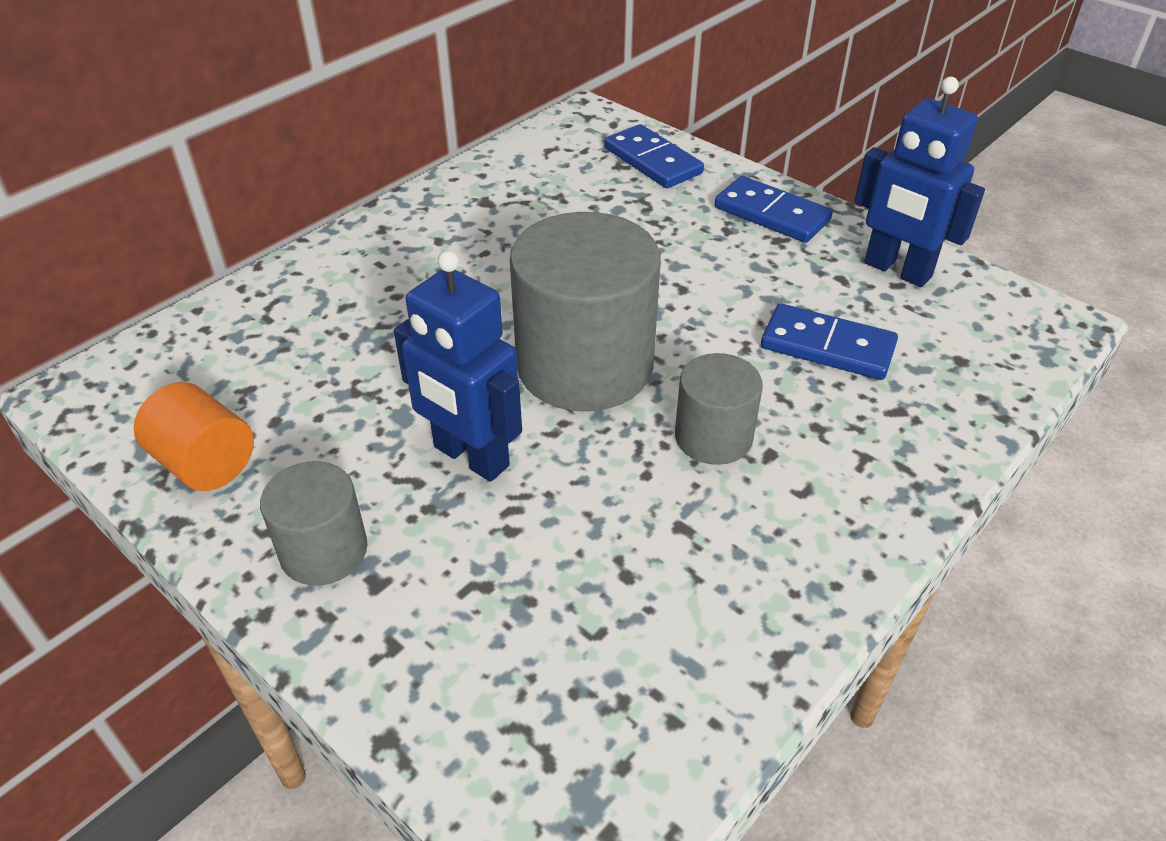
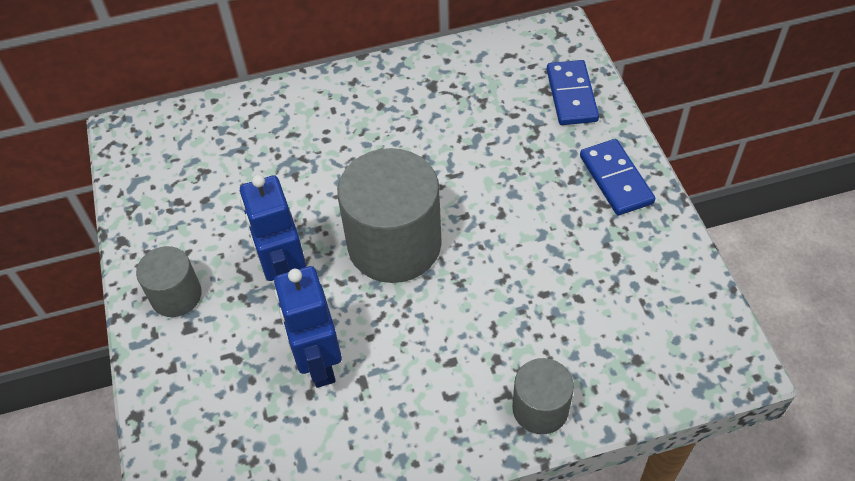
camera: 35 degrees right, 10 degrees up
orange cylinder [134,382,254,491] -> none
grey cylinder [675,353,763,465] -> grey cylinder moved to [512,358,574,434]
blue domino [761,303,898,380] -> none
blue robot [854,77,985,287] -> blue robot moved to [274,266,342,388]

